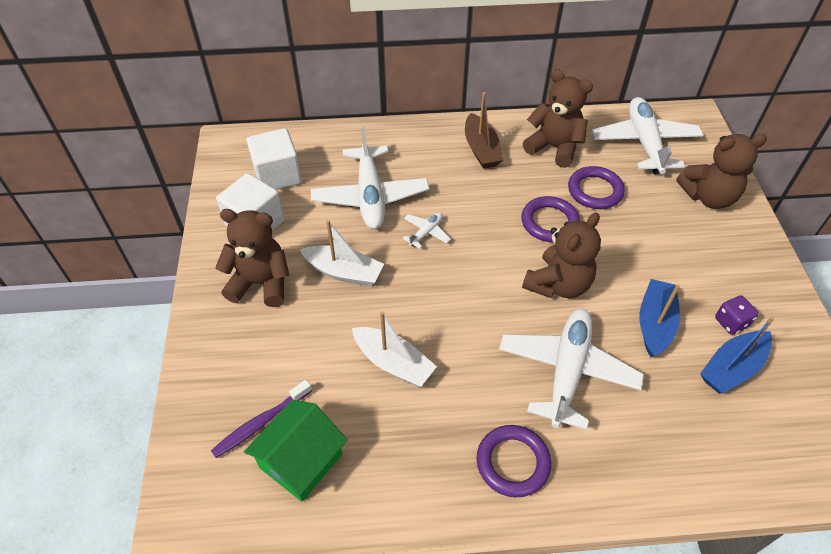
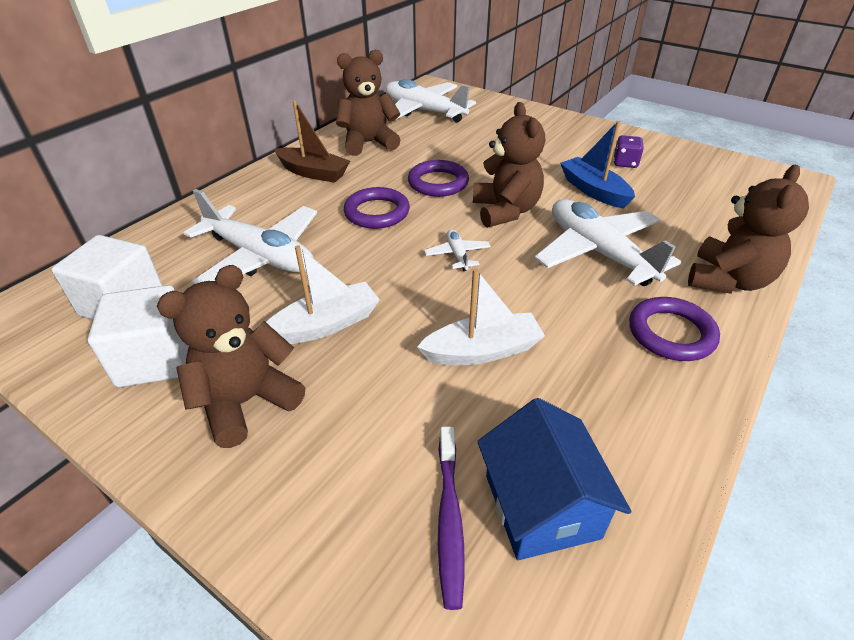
camera: 50 degrees left, 10 degrees down
green house [244,400,347,502] -> blue house [477,398,632,560]
white plane [403,212,451,249] -> white plane moved to [424,229,491,271]
purple ring [568,166,625,209] -> purple ring moved to [344,187,410,229]
brown teddy bear [676,134,767,209] -> brown teddy bear moved to [688,165,809,294]
blue boat [700,317,774,393] -> none

